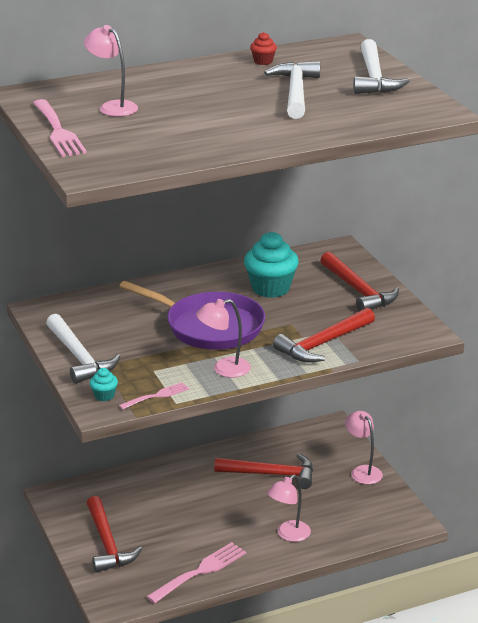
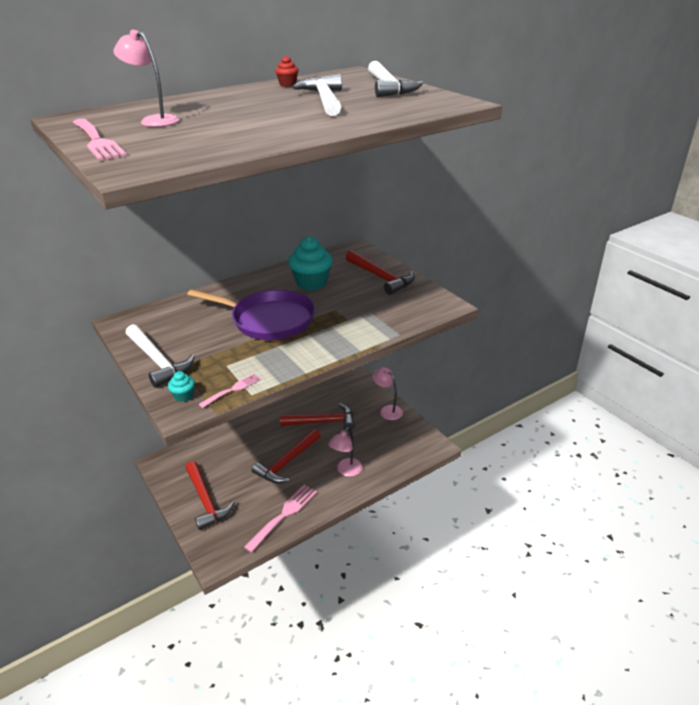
camera: 10 degrees left, 5 degrees up
pink lamp [196,299,251,378] -> none
red hammer [273,307,375,362] -> red hammer moved to [252,429,321,483]

